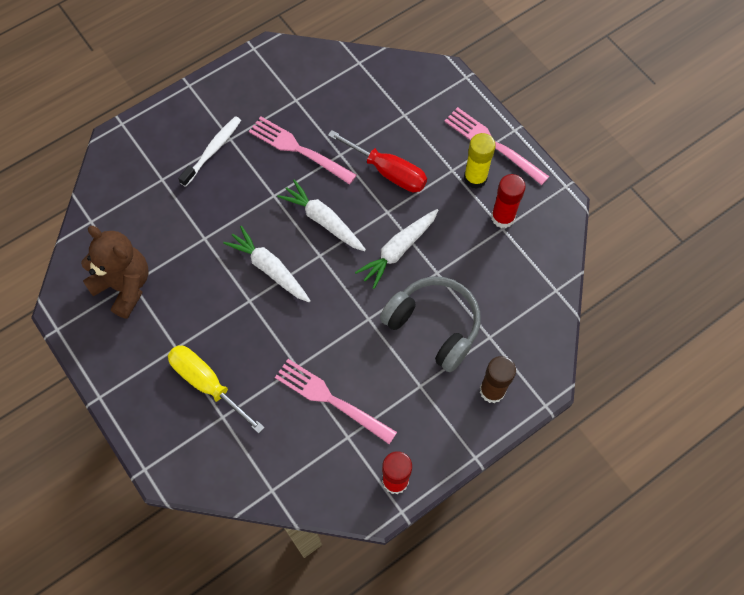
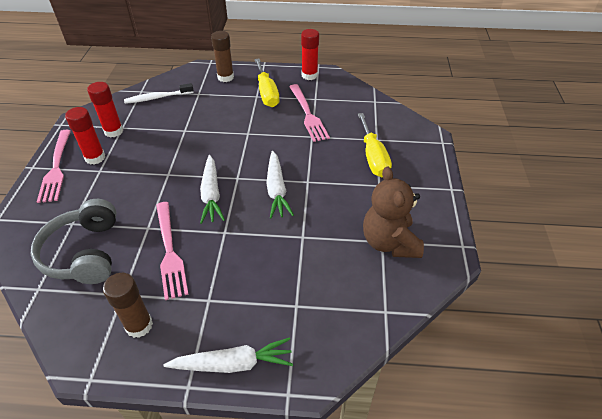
camera: 140 degrees left, 20 degrees down
white toothbrush [178,116,241,187] -> white toothbrush moved to [124,83,194,104]
red screwdriver [328,130,427,192] -> none
white carrot [355,209,438,289] -> white carrot moved to [164,337,293,373]
grey headphones [380,277,481,372] -> grey headphones moved to [31,199,116,284]
yellow glue stick [464,133,496,189] -> red glue stick [65,107,105,164]
none -> brown glue stick [103,273,153,338]
none -> yellow screwdriver [254,59,280,107]

